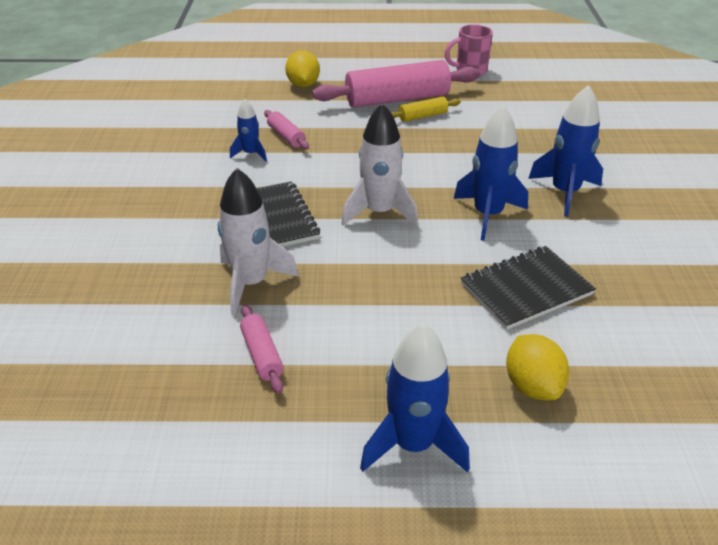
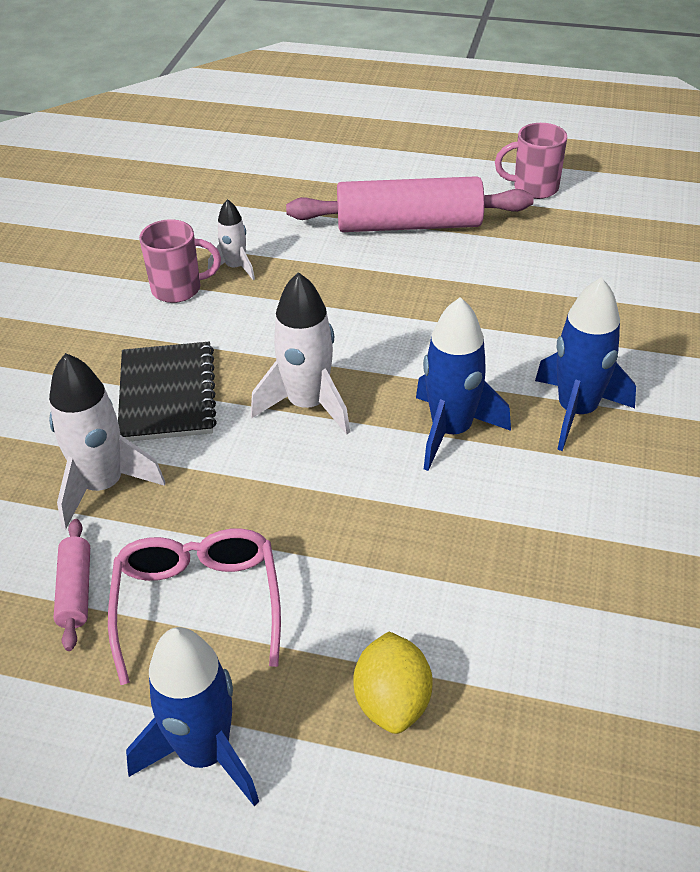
camera: 15 degrees right, 5 degrees up
blue rocket [230,99,267,161] -> pink mug [139,219,221,303]
pink rolling pin [264,110,309,150] -> white rocket [208,199,255,280]
yellow lemon [285,50,320,87] -> none
yellow rolling pin [391,97,461,122] -> none
black notebook [461,246,596,330] -> none
none -> pink glasses [108,528,281,685]

